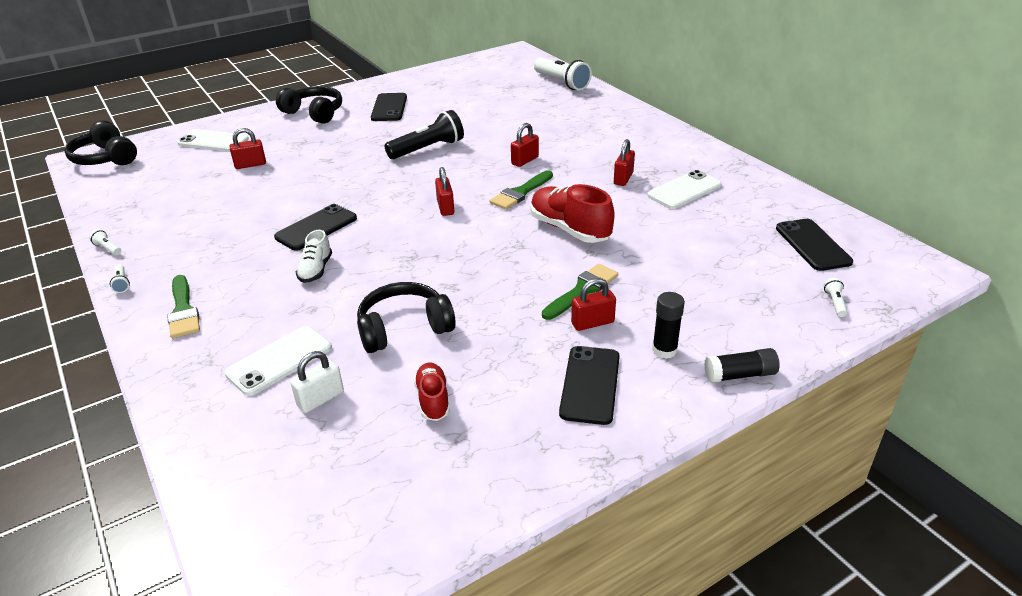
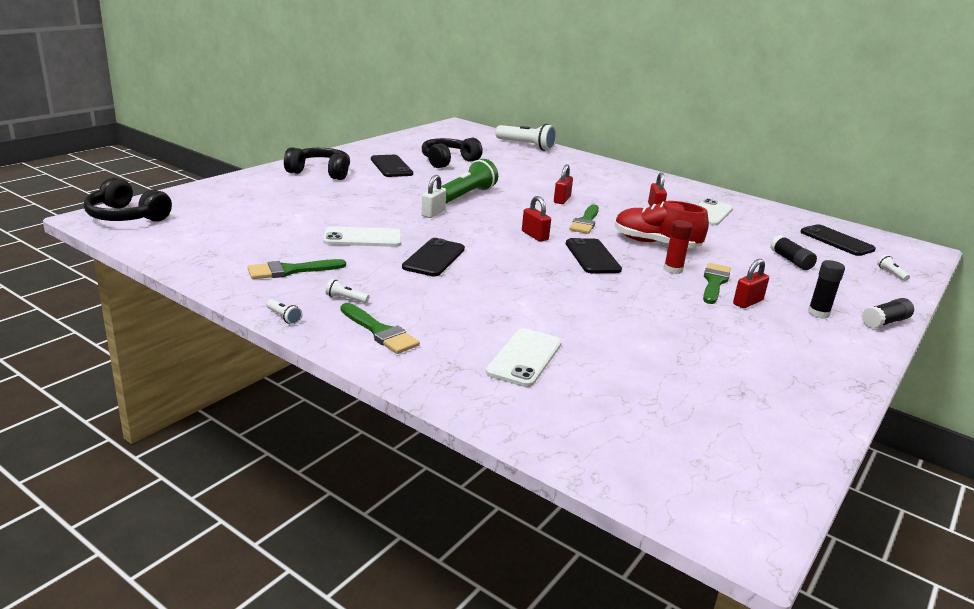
camera: 25 degrees left, 10 degrees down
white flashlight [89,229,121,255] -> white flashlight moved to [325,279,369,303]
white phone [177,129,249,152] -> white phone moved to [323,226,401,247]
red padlock [230,128,266,169] -> none
white padlock [290,351,344,413] -> white padlock moved to [421,175,446,218]
white shoe [296,230,332,283] -> none
black headphones [357,282,456,353] -> black headphones moved to [422,138,483,168]
black flashlight [385,110,464,159] -> green flashlight [441,159,498,203]
red shoe [414,362,450,421] -> none
black phone [559,346,620,425] -> black phone moved to [566,238,622,273]
none -> green brush [247,259,346,279]
none -> red glue stick [664,220,693,274]
none -> black glue stick [770,235,817,270]

